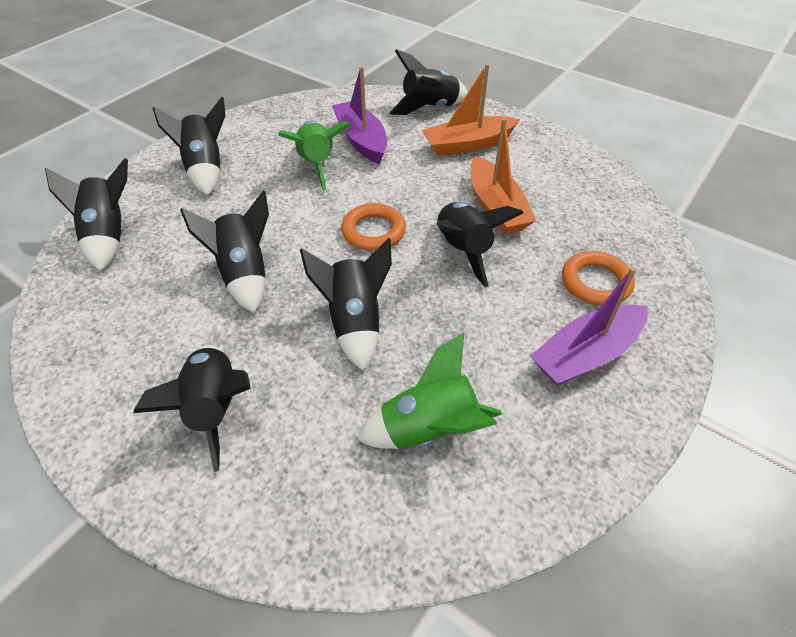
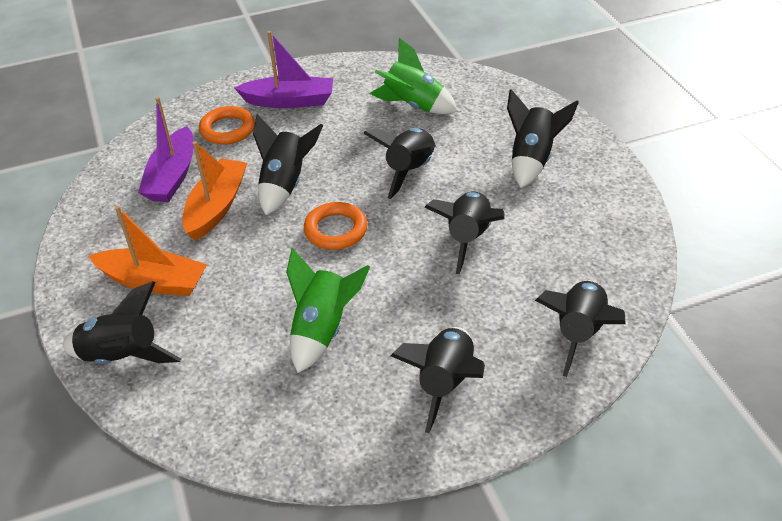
camera: 145 degrees left, 5 degrees down
purple boat [332,66,387,164] -> purple boat moved to [138,97,194,202]

